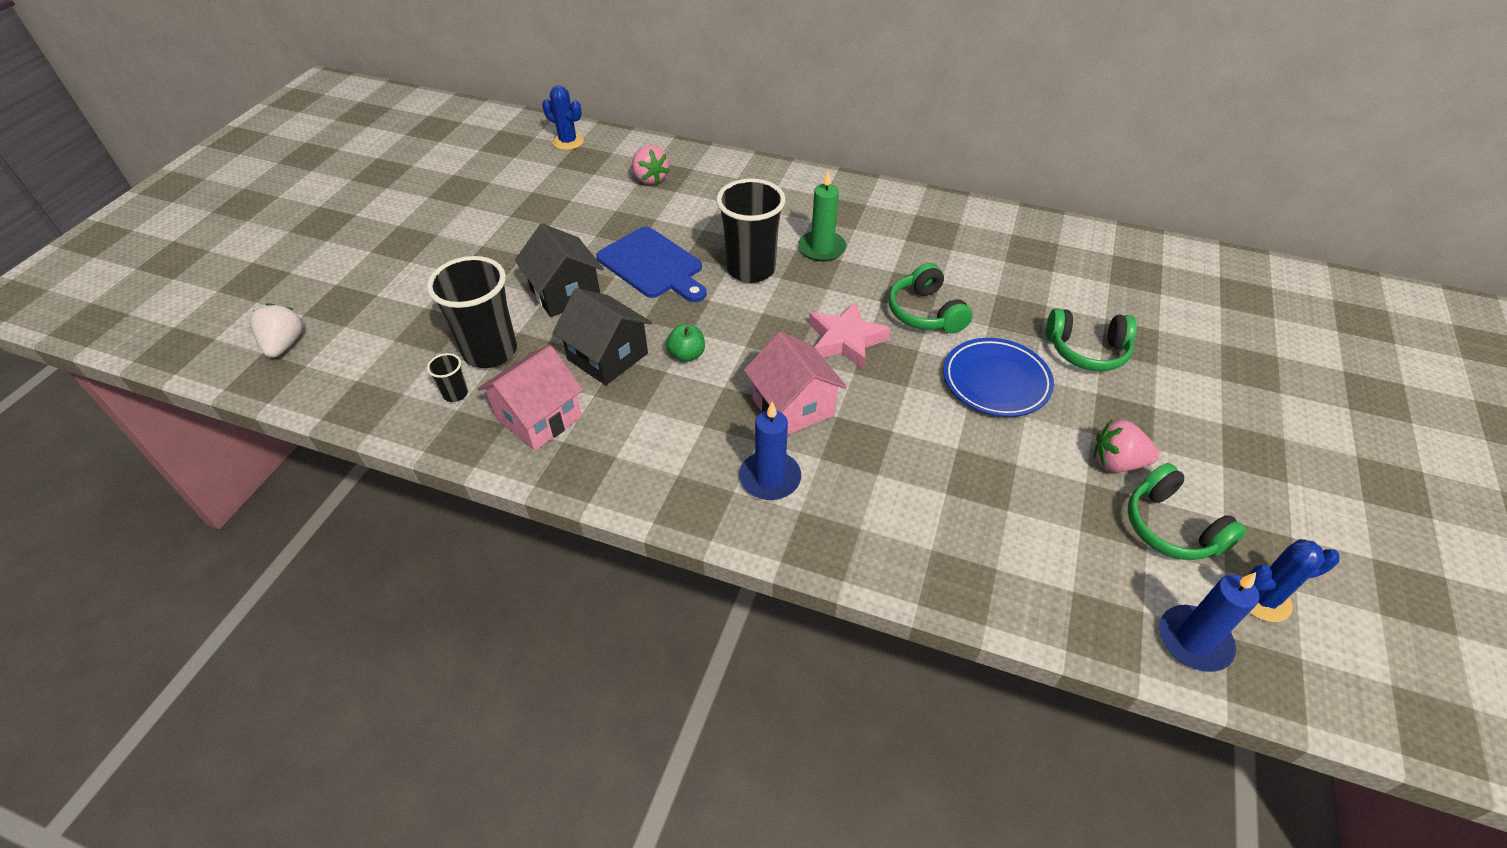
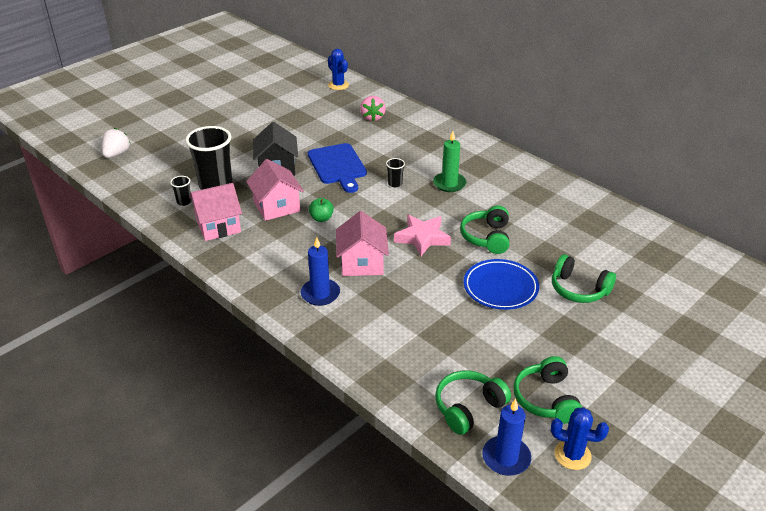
camera: 25 degrees right, 10 degrees down
black house [552,288,652,385] -> pink house [246,159,304,221]
black cup [716,178,786,283] -> black cup [386,158,405,187], size x0.43
pink strawberry [1094,420,1159,472] -> none
none -> green headphones [435,370,511,435]

